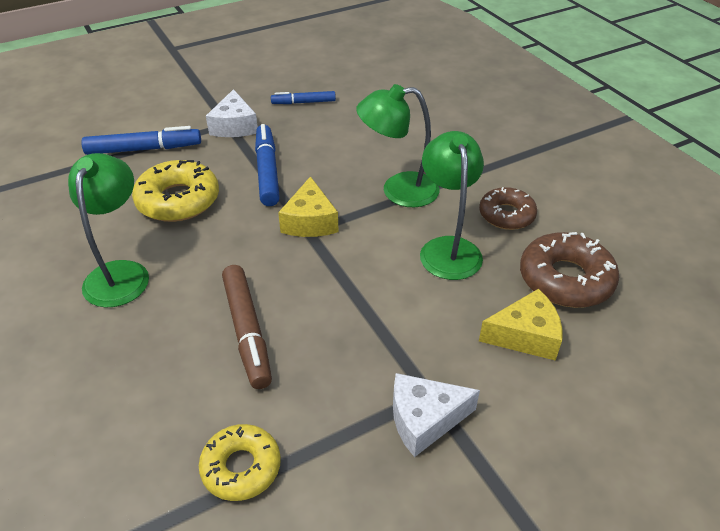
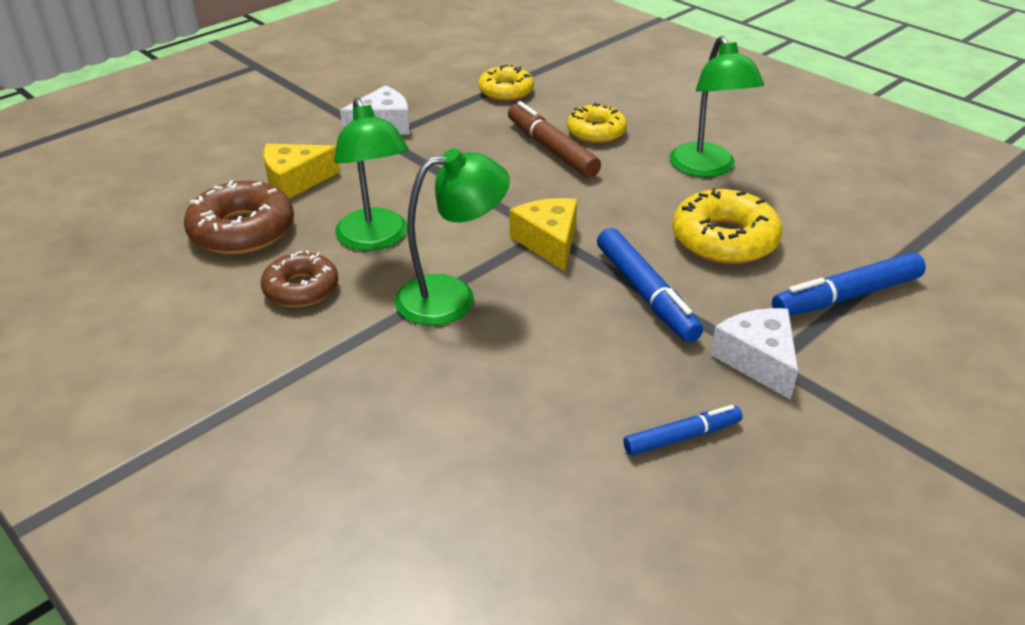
camera: 165 degrees right, 5 degrees down
none -> yellow donut [567,103,627,143]

